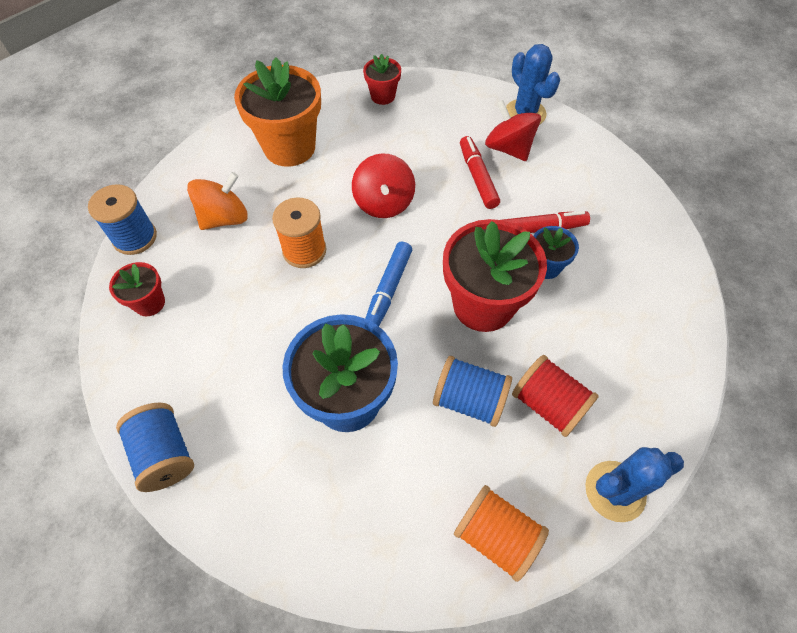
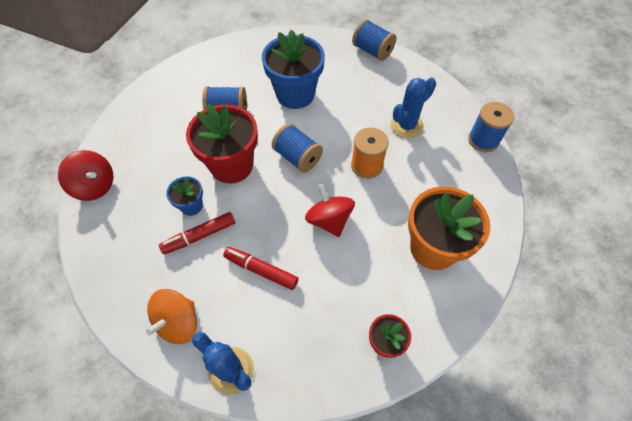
camera: 160 degrees right, 0 degrees up
red flower pot [109,262,165,316] -> none
orange spinning top [187,172,248,230] -> orange spinning top moved to [146,289,197,344]
blue marker [365,242,412,326] -> blue spool [272,123,323,173]
orange spool [454,485,549,582] -> none
red marker [460,136,500,209] -> red marker turned 150 degrees clockwise [223,247,298,290]
red spinning top [485,100,541,161] -> red spinning top moved to [58,150,113,201]
red spool [512,355,599,437] -> none
blue cactus [585,447,684,522] -> blue cactus moved to [391,78,436,139]

